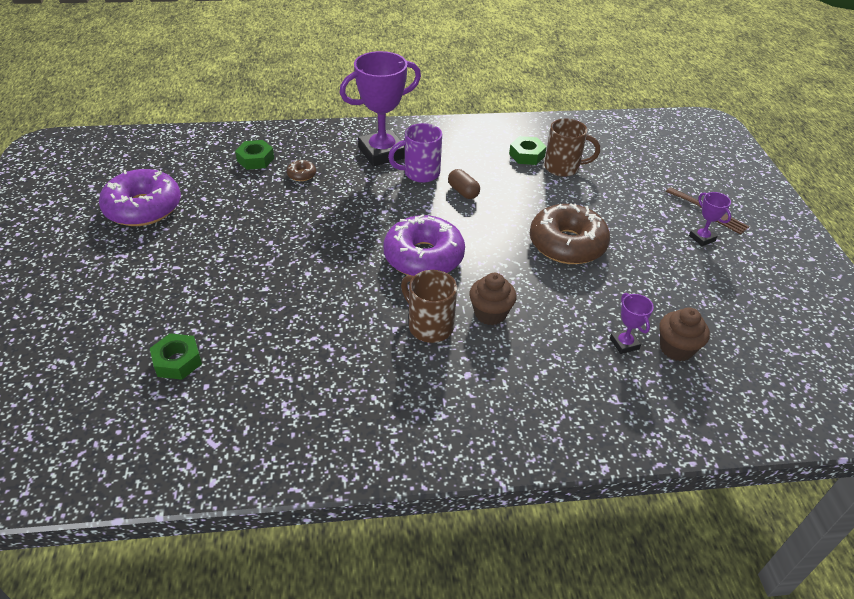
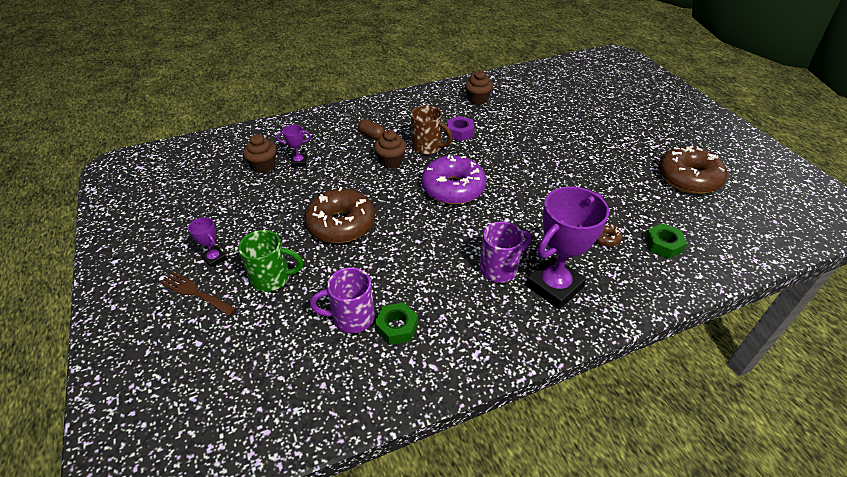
camera: 165 degrees right, 0 degrees up
purple donut [99,169,181,226] -> brown donut [658,146,727,194]
green nut [150,333,202,380] -> none
brown capsule [448,169,480,199] -> brown capsule moved to [358,119,385,140]
brown mug [544,118,600,177] -> purple mug [310,267,374,333]
purple trophy [610,293,654,354] -> purple trophy turned 60 degrees counterclockwise [277,125,311,167]
none -> green mug [238,230,303,292]
none -> purple nut [447,116,474,141]
none -> brown cupcake [465,70,493,105]

